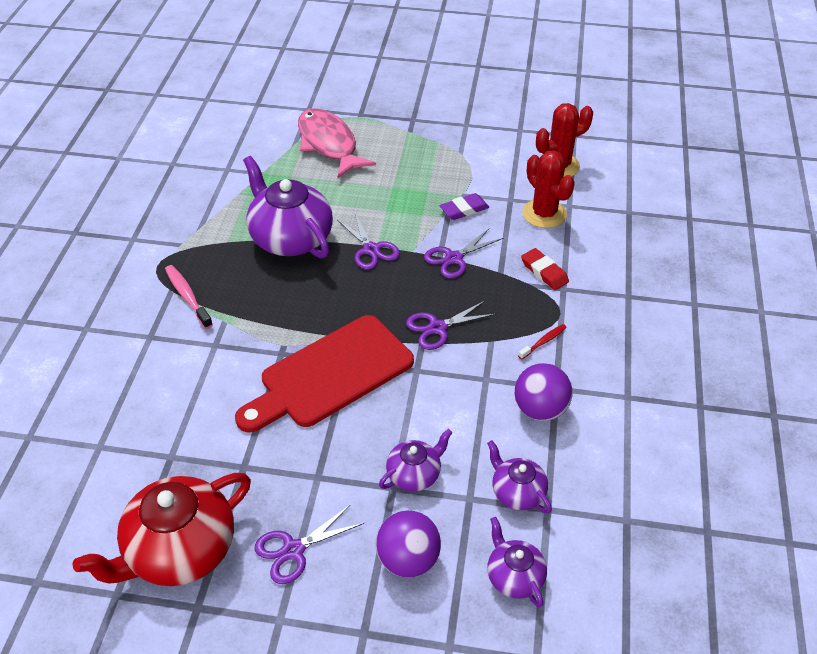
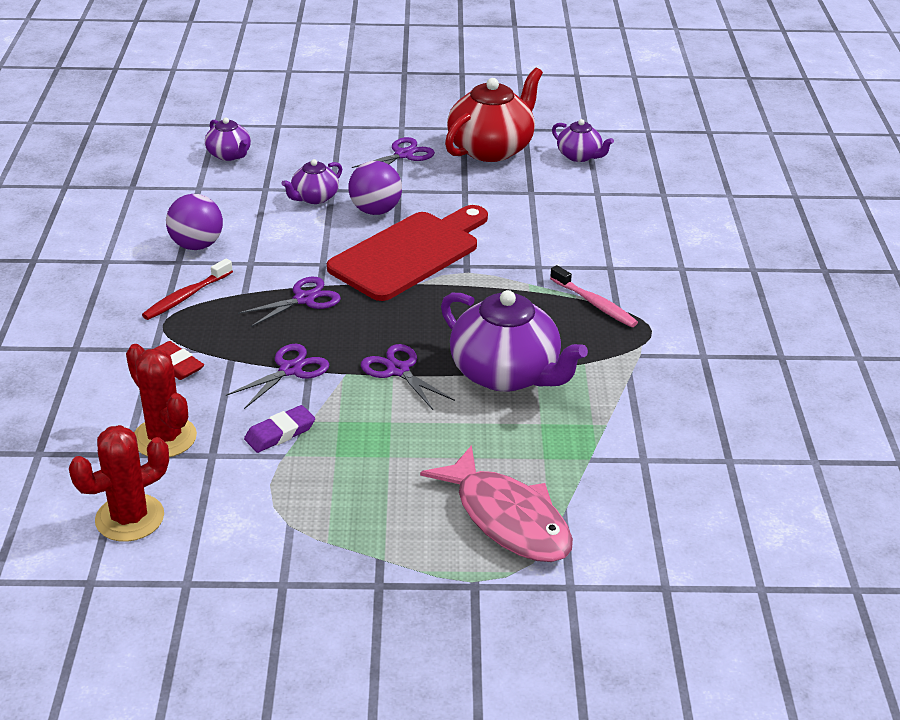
camera: 170 degrees right, 10 degrees down
purple ball [375,511,441,578] -> purple ball moved to [348,161,402,215]
purple teapot [487,440,552,514] -> purple teapot moved to [552,119,614,162]
red toothbrush [518,324,567,359] -> red toothbrush [142,259,233,320], size x1.58

